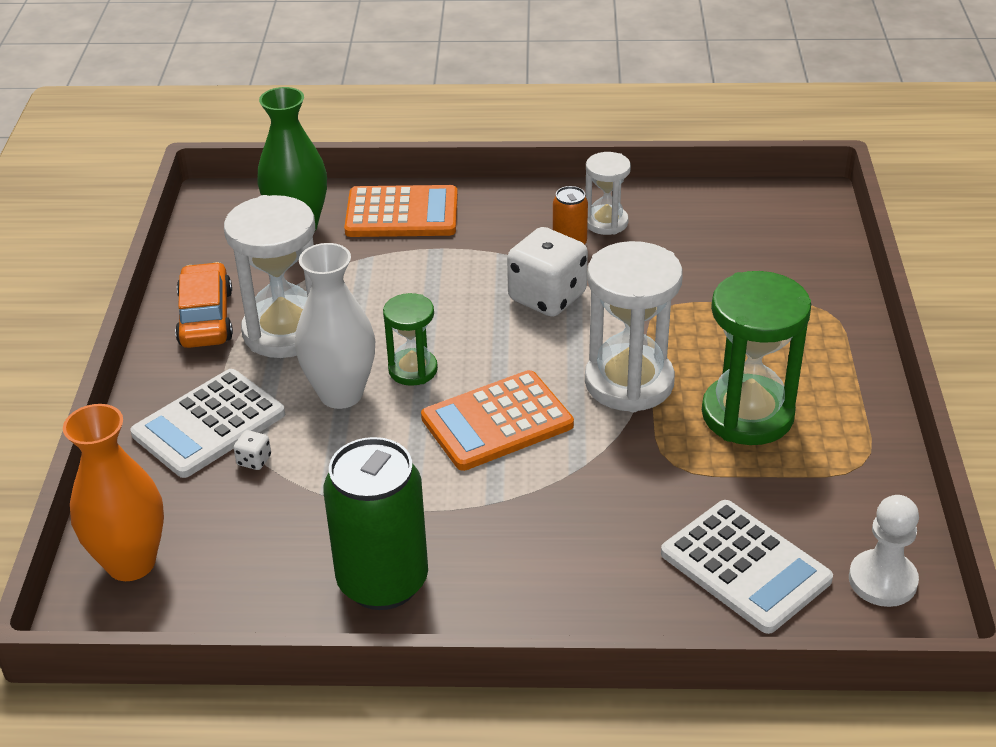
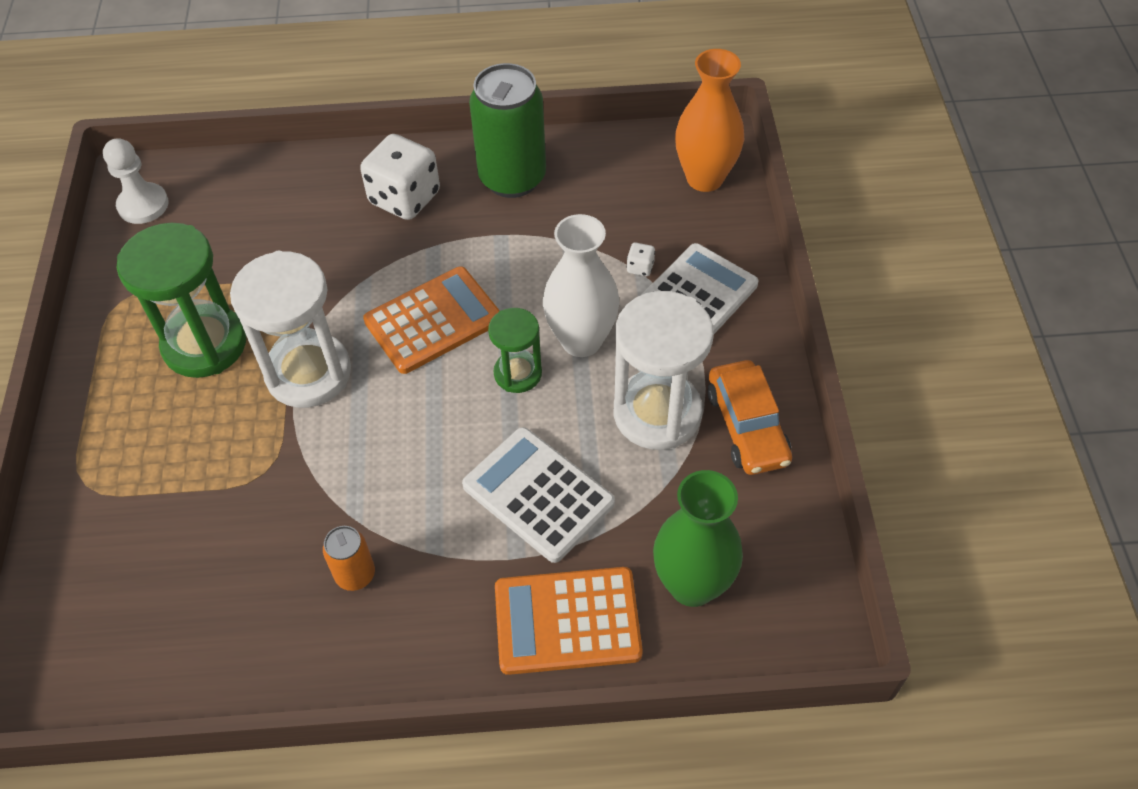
camera: 175 degrees right, 15 degrees up
white dice [507,227,588,317] -> white dice moved to [360,134,440,220]
white hourglass [585,152,631,235] -> none
white calculator [661,500,833,634] -> white calculator moved to [462,427,615,563]

